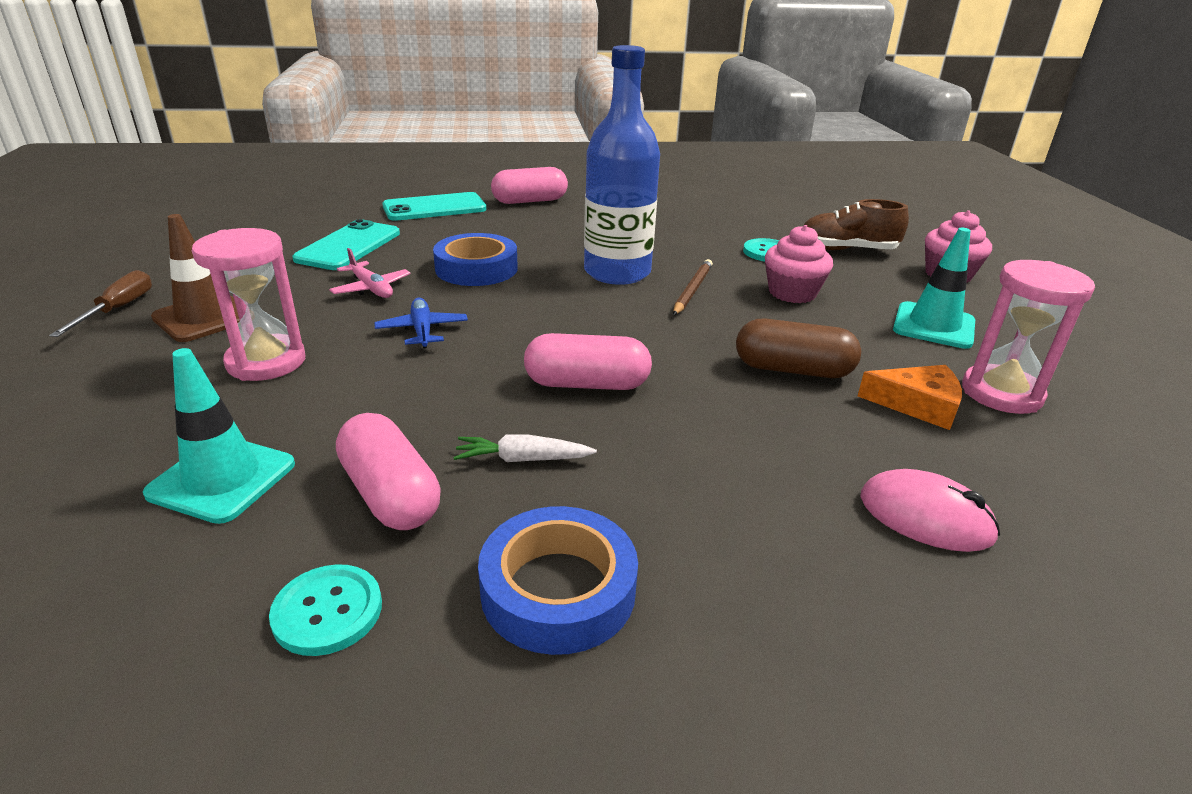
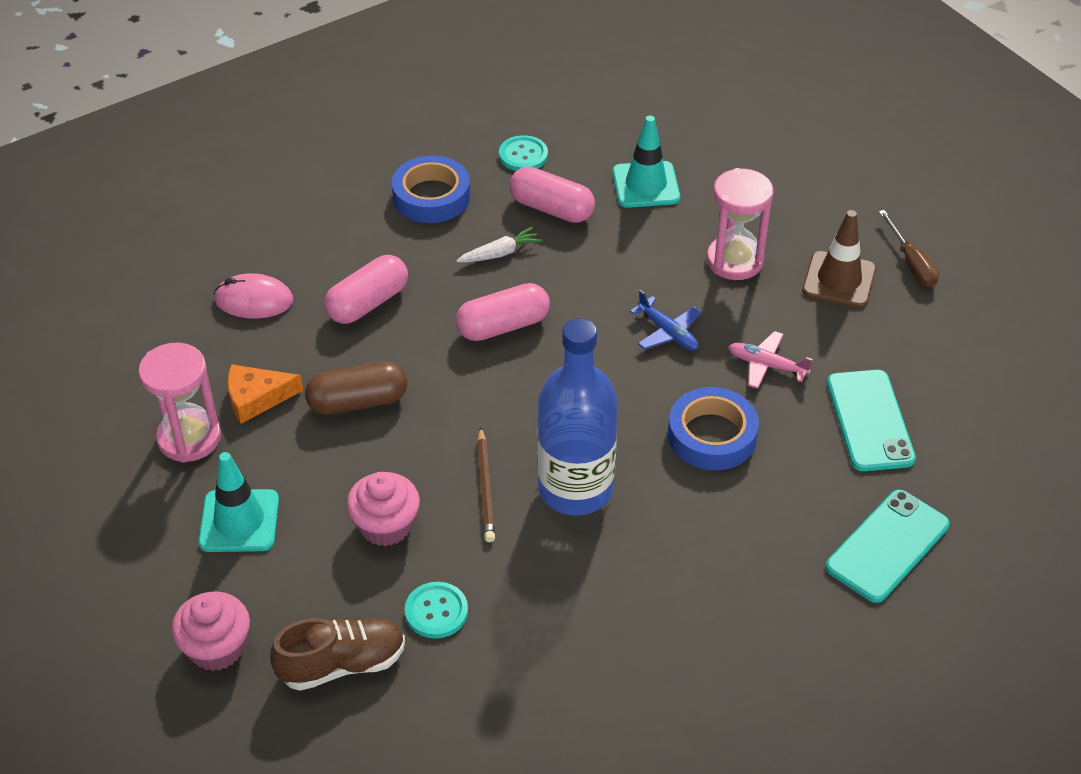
camera: 155 degrees right, 15 degrees up
pink capsule [491,167,568,204] -> pink capsule moved to [324,255,408,324]

